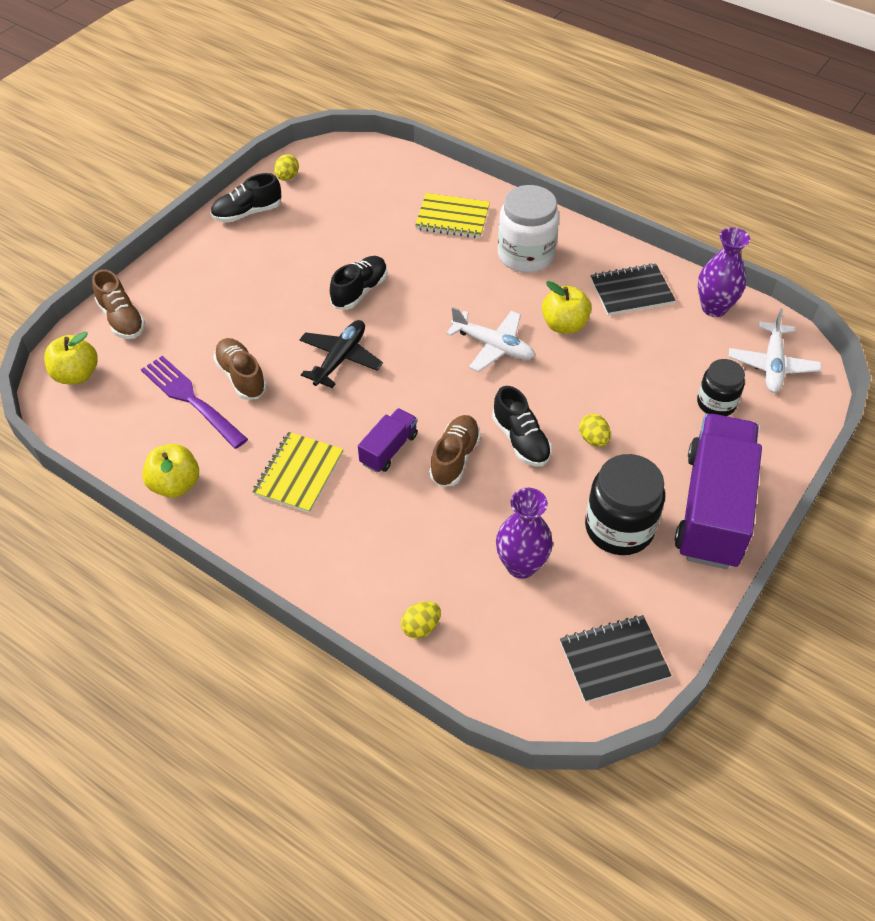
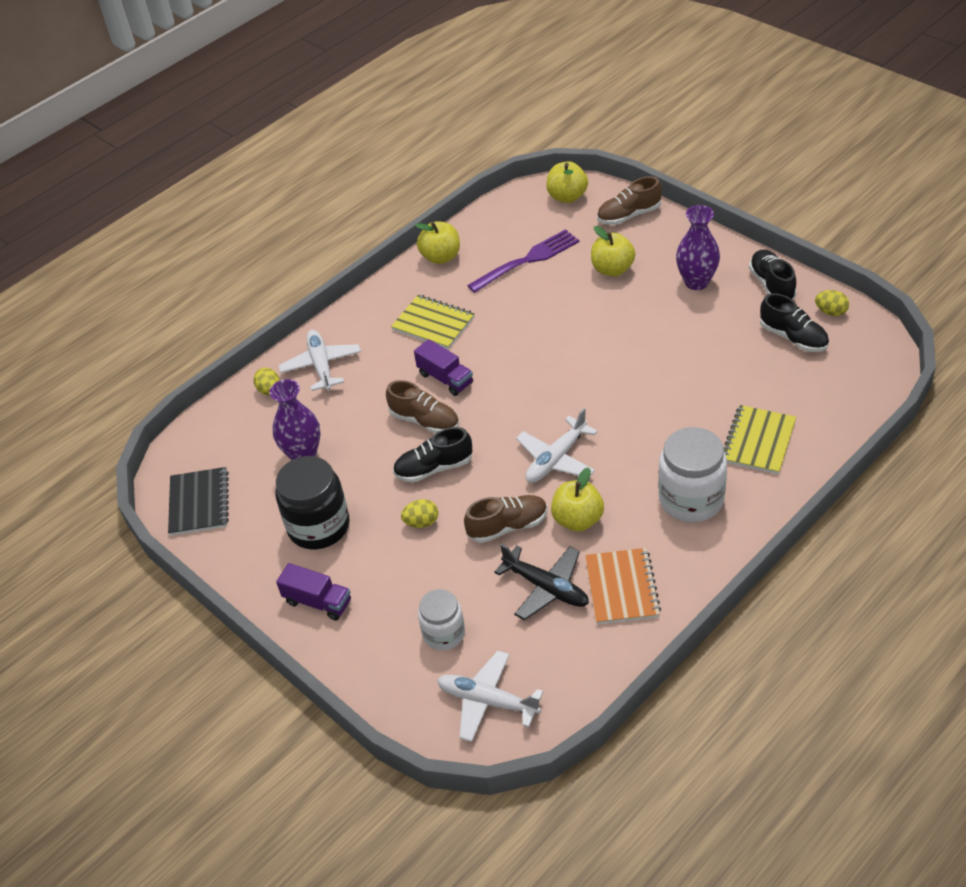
camera: 105 degrees right, 5 degrees down
brown shoe [213,338,267,400] -> brown shoe moved to [464,495,547,543]
black plane [299,320,383,388] -> black plane moved to [494,544,589,621]
black shoe [330,256,387,310] -> black shoe moved to [760,293,829,352]
black notebook [590,263,675,315] -> orange notebook [585,548,661,624]
purple truck [675,414,762,569] -> purple truck [276,563,351,621], size x0.46
black jar [697,359,745,416] -> white jar [418,589,465,651]
purple vase [698,227,750,317] -> purple vase moved to [676,205,720,290]
none -> white plane [278,330,361,391]
none -> yellow apple [591,226,635,277]

